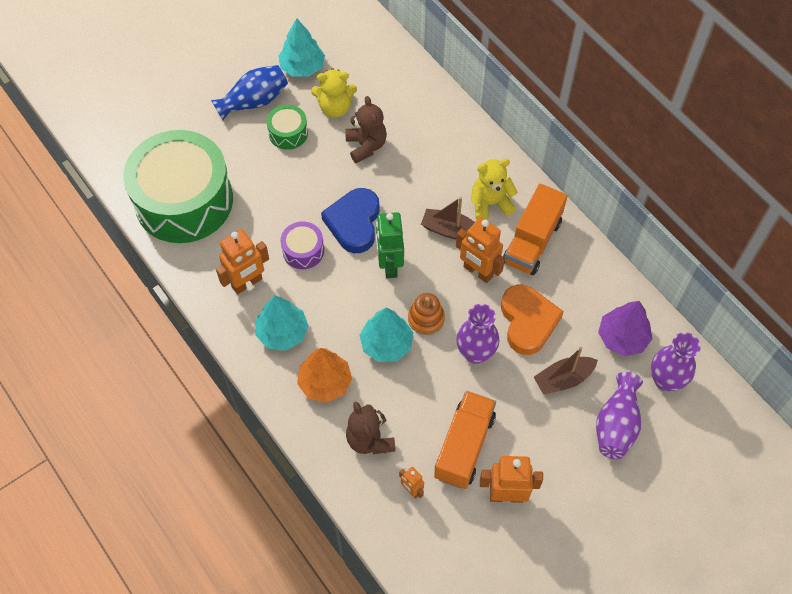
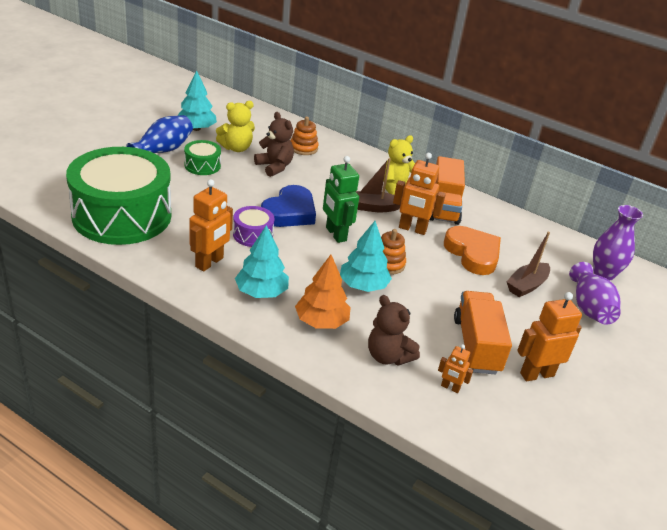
camera: 25 degrees left, 25 degrees down
blue heart [321,188,380,253] -> blue heart turned 135 degrees counterclockwise [261,185,316,227]
purple vase [456,304,499,364] -> none
purple tree [598,301,652,356] -> none
none -> orange stacking toy [291,116,319,155]

